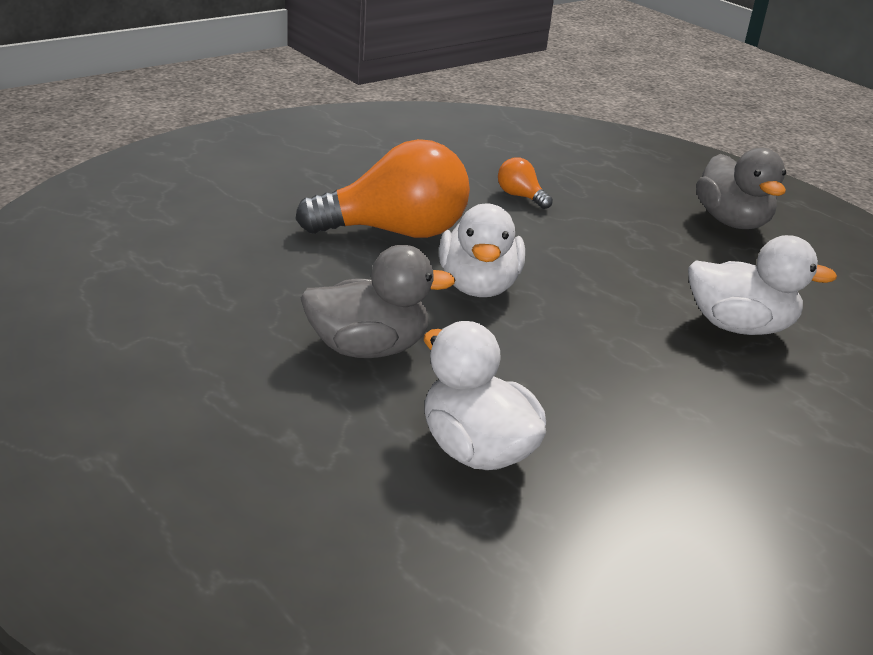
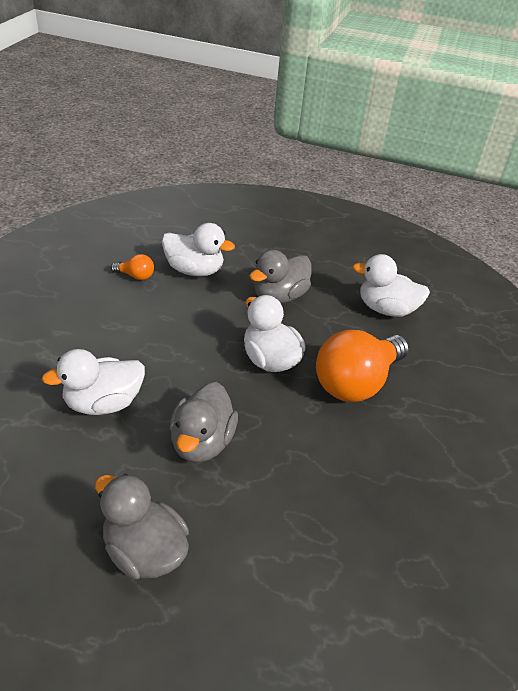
camera: 145 degrees right, 10 degrees up
orange light bulb [498,157,553,209] -> orange light bulb moved to [110,254,154,280]
none -> grey duck [170,382,238,462]
none -> white duck [352,254,430,317]

